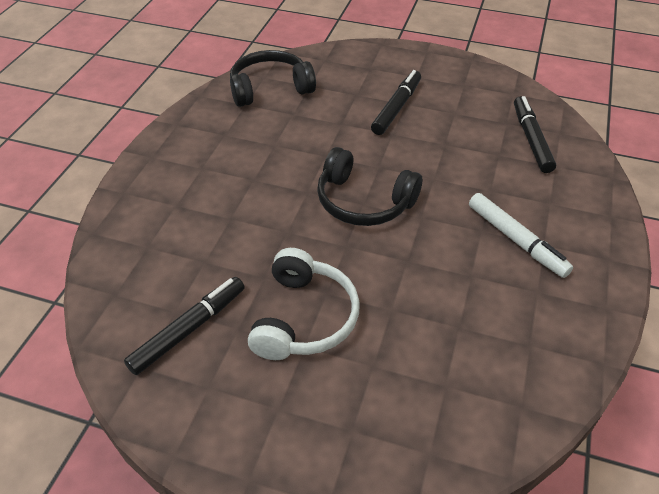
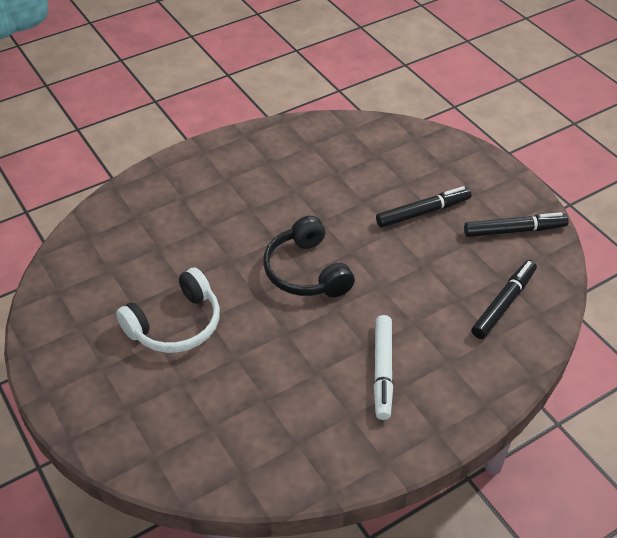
camera: 40 degrees right, 0 degrees up
black marker [124,277,245,375] -> black marker moved to [464,212,569,237]
black headphones [230,50,316,107] -> none

